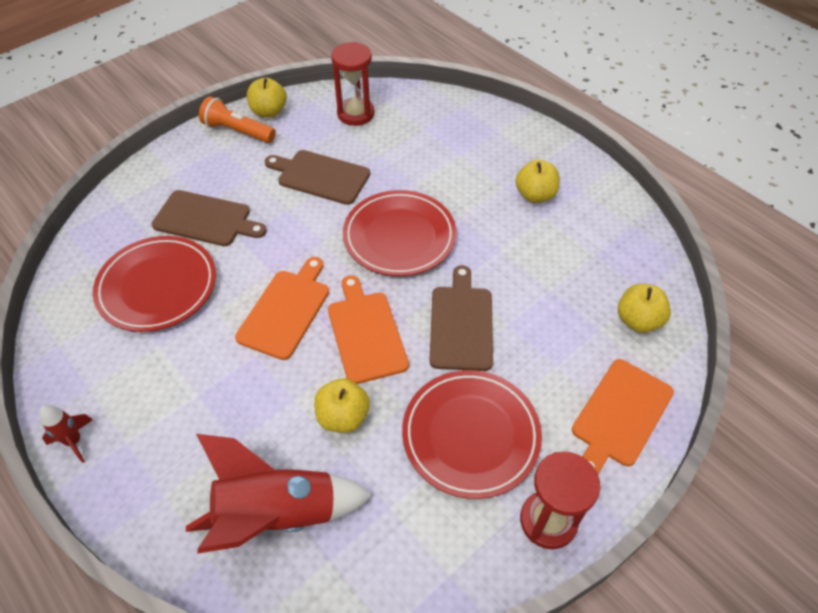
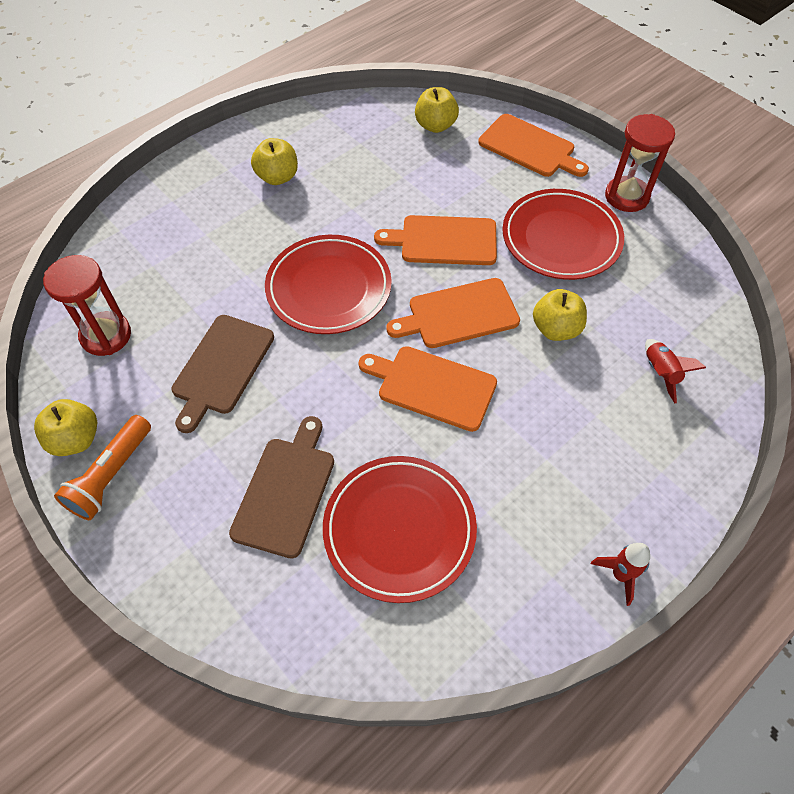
camera: 90 degrees left, 5 degrees up
red rocket [186,434,373,554] -> red rocket [645,339,706,403], size x0.46
brown cutting board [429,265,493,371] -> orange cutting board [374,215,497,265]

